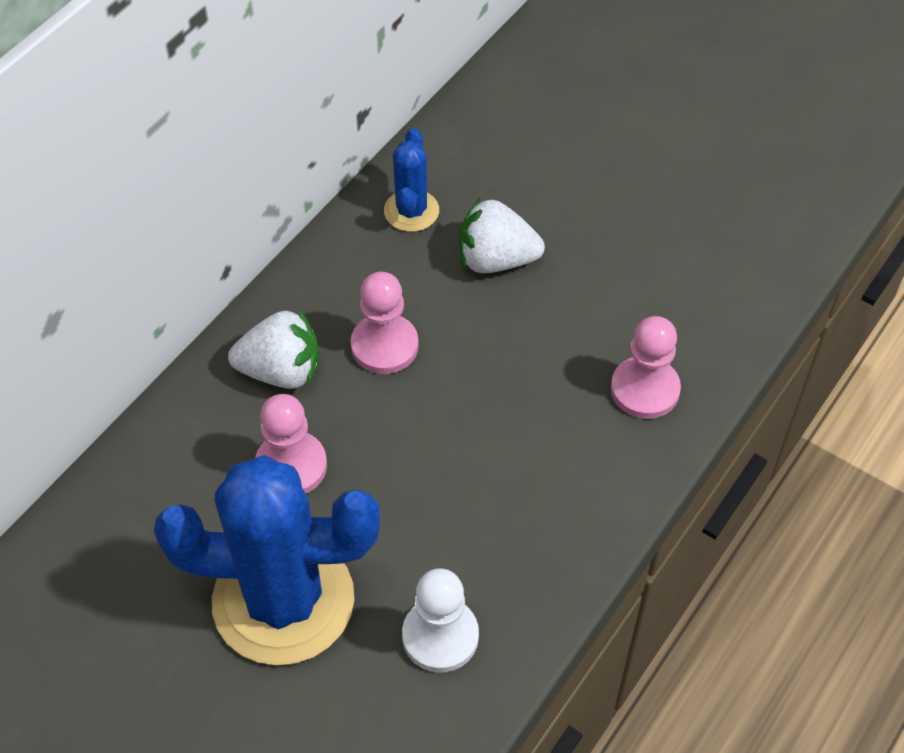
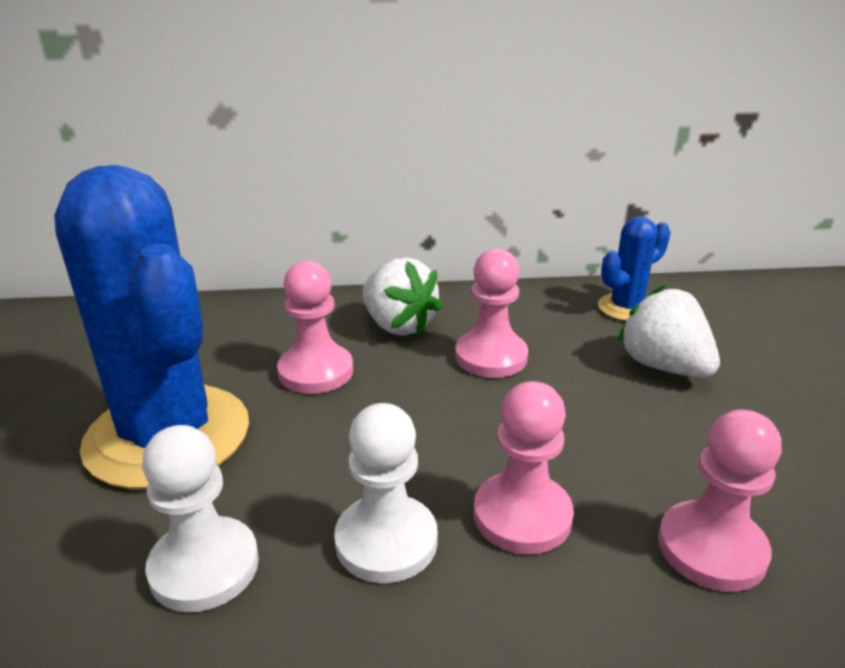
camera: 50 degrees right, 25 degrees down
none -> white pawn [334,403,438,583]
none -> pink pawn [474,381,574,555]

